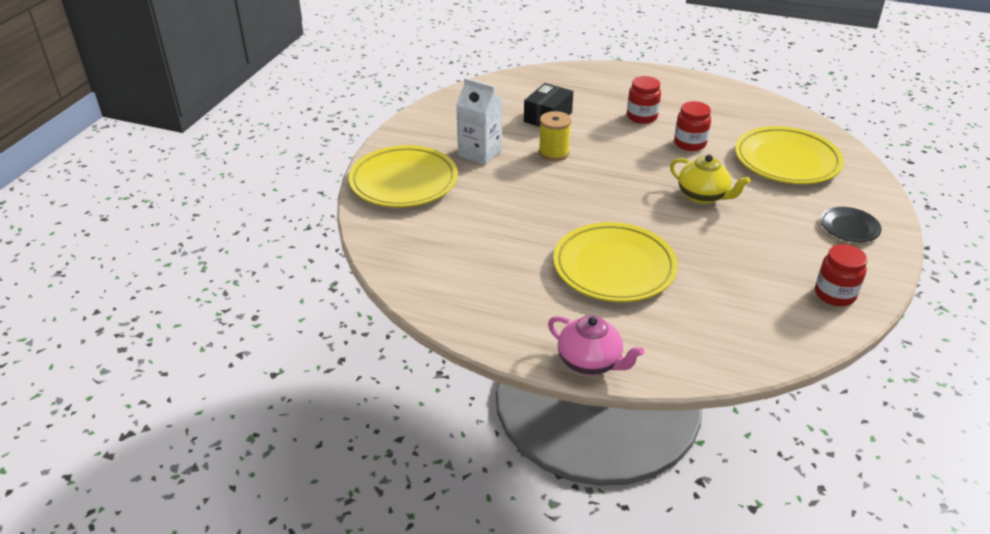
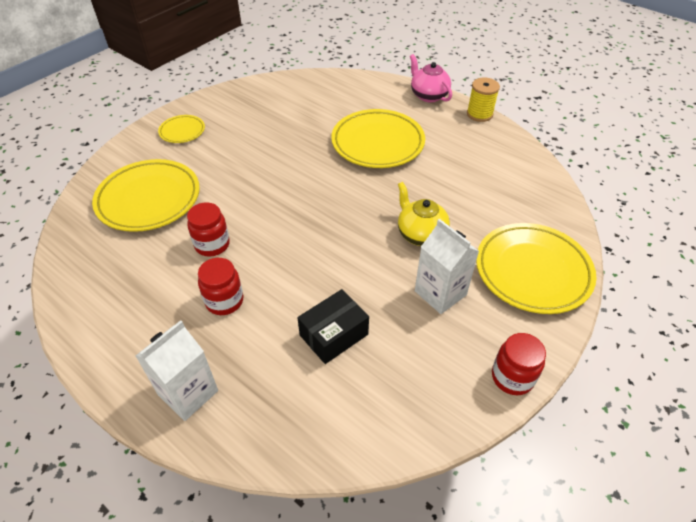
camera: 160 degrees left, 10 degrees up
yellow spool [539,111,572,161] -> yellow spool moved to [467,78,500,122]
yellow teapot [670,155,750,204] -> yellow teapot moved to [398,182,450,246]
red jar [815,244,867,306] -> red jar moved to [492,333,546,395]
black plate [820,207,882,242] -> yellow plate [158,115,205,143]
none -> white carton [136,320,218,421]

